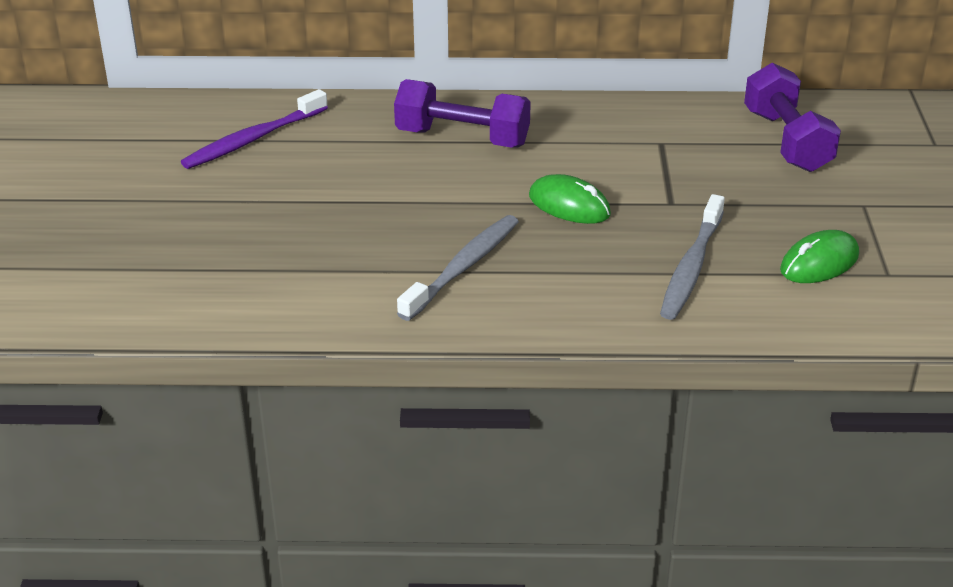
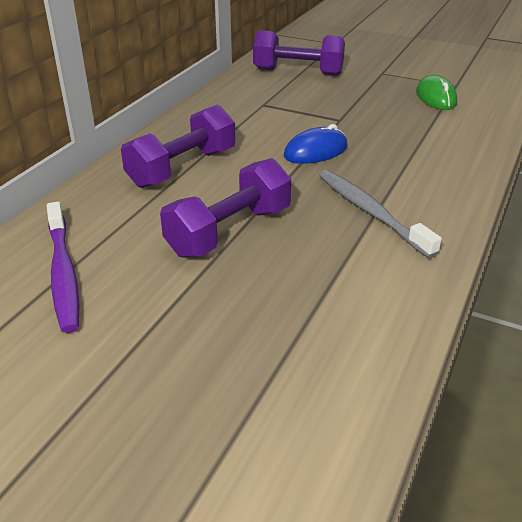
camera: 65 degrees left, 0 degrees up
green mouse [529,174,611,224] -> blue mouse [284,124,348,164]
grey toothbrush [660,194,725,320] -> none
none -> purple dumbbell [160,158,291,258]

